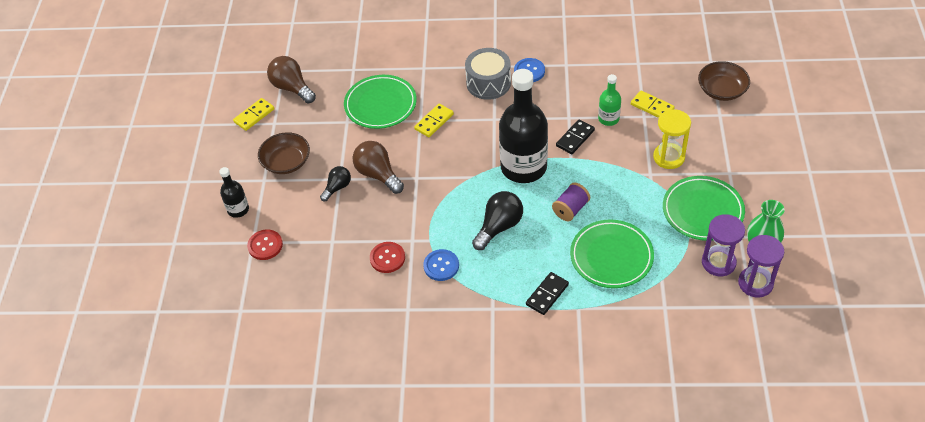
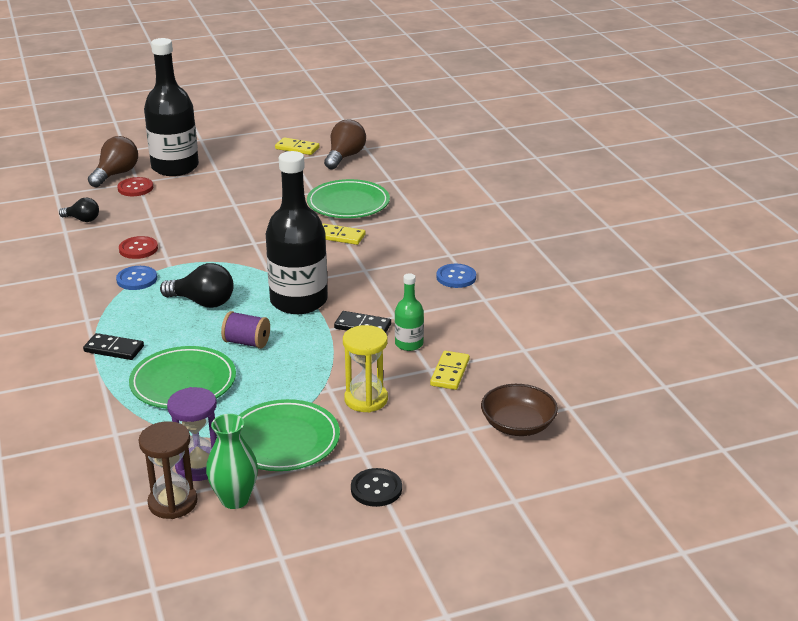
camera: 65 degrees right, 20 degrees down
black bottle [219,167,249,218] -> black bottle [144,38,199,176], size x2.13
brown bowl [258,132,310,174] -> none
black light bulb [320,166,351,201] -> black light bulb moved to [59,198,99,222]
brown light bulb [352,141,404,194] -> brown light bulb moved to [88,136,138,187]
grey drum [465,48,511,100] -> none
purple hourglass [738,235,784,298] -> brown hourglass [139,421,198,519]
none -> black button [351,468,402,507]

